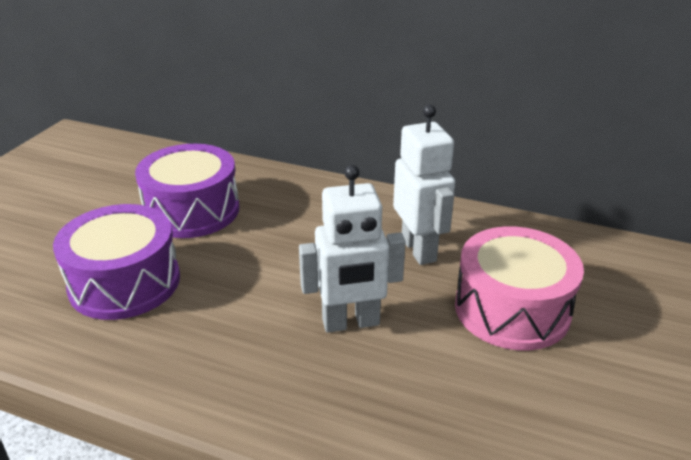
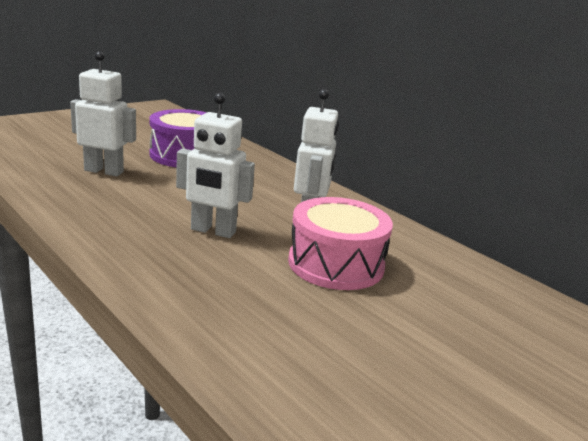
camera: 25 degrees right, 10 degrees down
purple drum [53,204,180,320] -> white robot [70,51,136,176]

